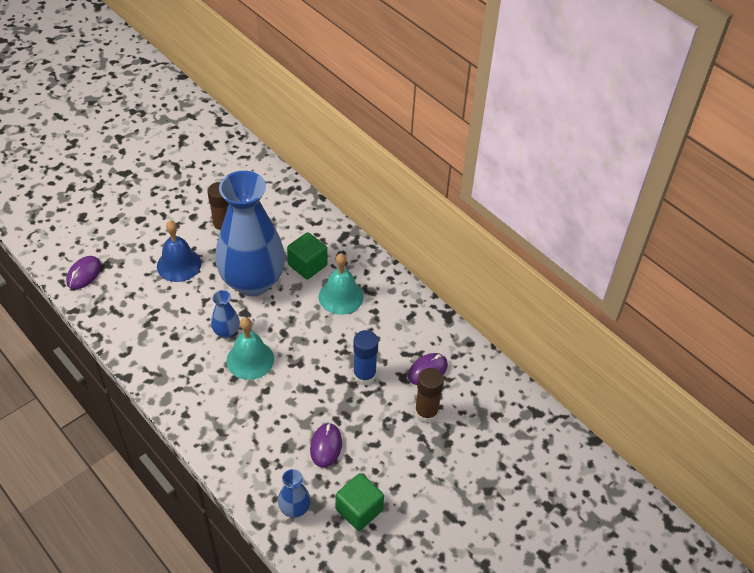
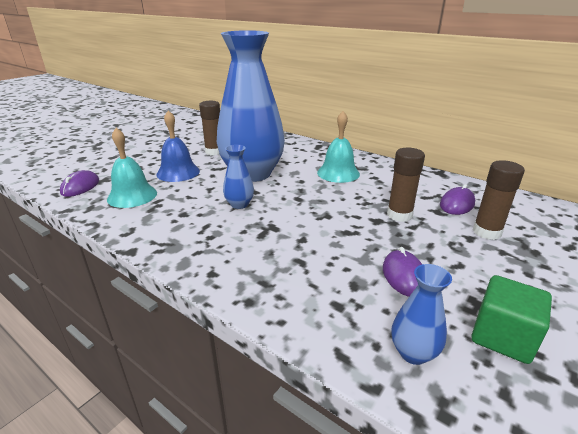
camera: 10 degrees left, 20 degrees down
turquoise bell [226,317,274,380] -> turquoise bell moved to [107,128,157,208]
green cube [287,232,328,279] -> none
blue glue stick [353,330,378,385] -> brown glue stick [387,148,425,222]

